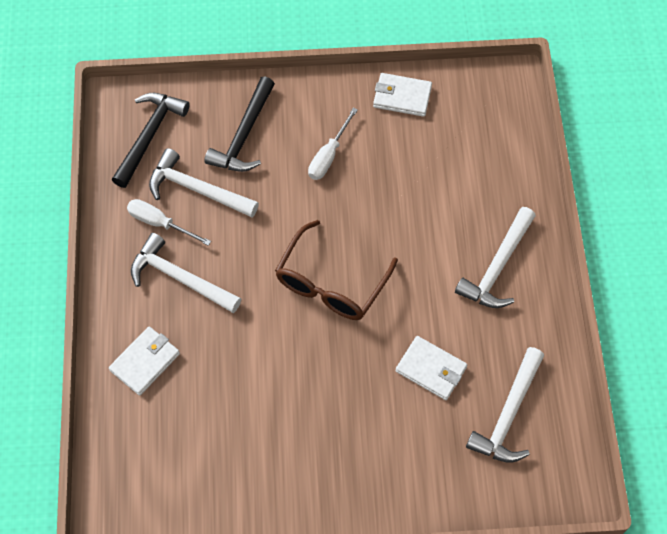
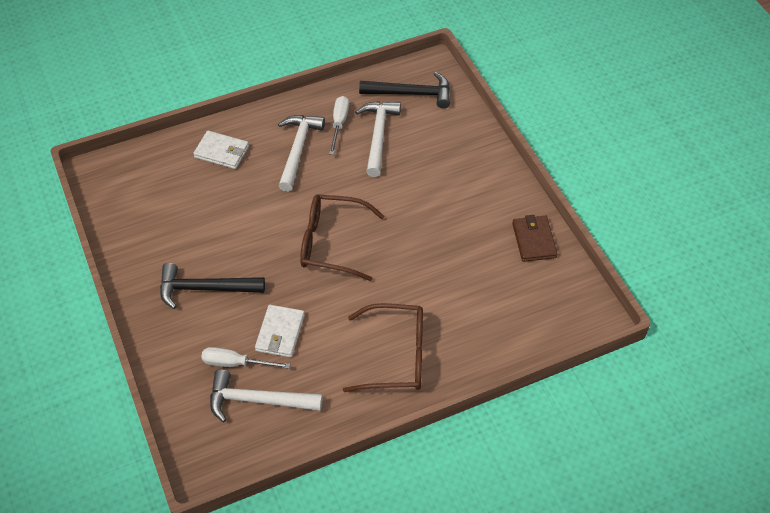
camera: 70 degrees right, 10 degrees down
black hammer [204,76,275,172] -> black hammer moved to [160,263,265,309]
white screwdriver [308,108,358,180] -> white screwdriver moved to [201,347,290,369]
white wallet [373,73,432,117] -> brown wallet [512,215,558,262]
white hammer [455,207,536,308] -> brown glasses [343,303,423,392]

